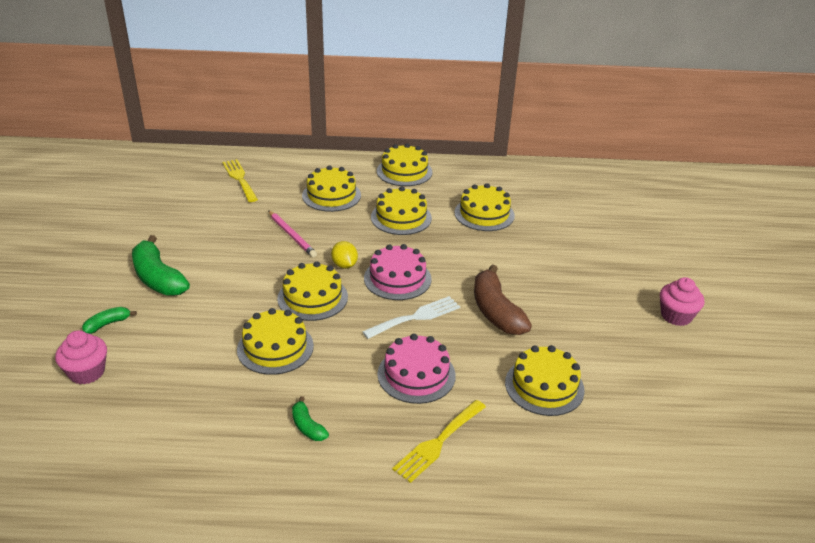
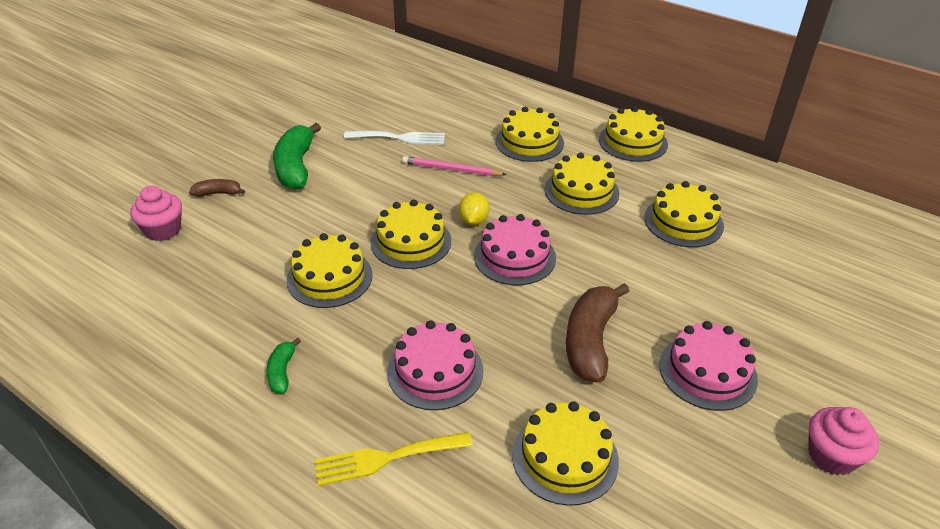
camera: 35 degrees right, 5 degrees up
green banana [82,307,137,334] -> brown banana [189,179,245,197]
yellow fork [222,159,258,202] -> none
pink pencil [268,210,317,257] -> pink pencil turned 105 degrees clockwise [402,156,507,176]
white fork [362,296,460,339] -> white fork moved to [344,131,445,145]
none -> pink cake [659,321,758,411]

